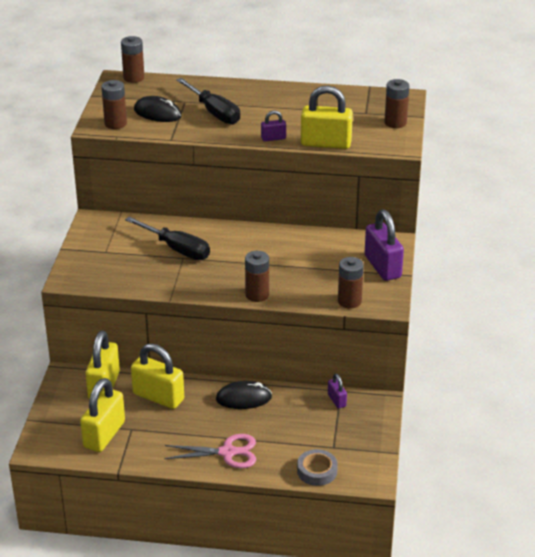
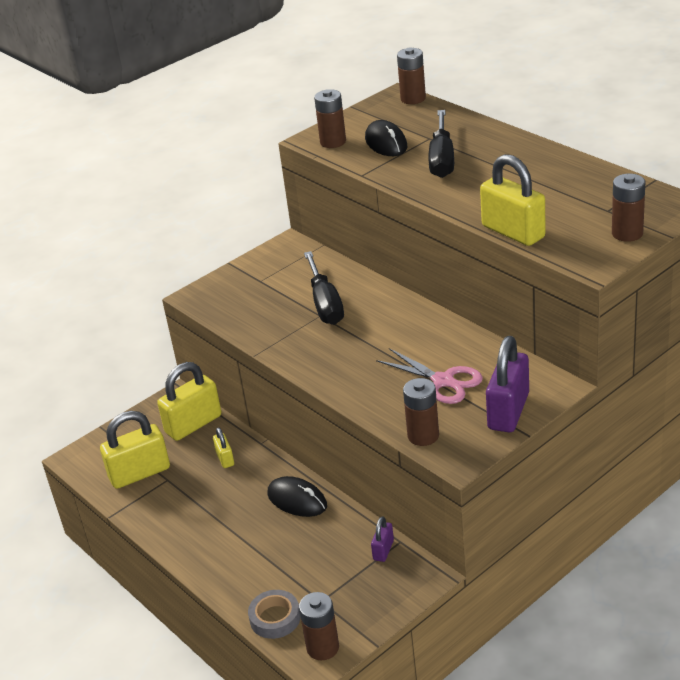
camera: 45 degrees right, 0 degrees up
yellow padlock [131,343,184,409] -> yellow padlock [213,427,234,468], size x0.49
pink scissors [164,434,256,468] -> pink scissors moved to [376,348,483,404]
brown battery [245,251,269,302] -> brown battery moved to [299,592,339,660]
purple padlock [261,110,286,141] -> none

